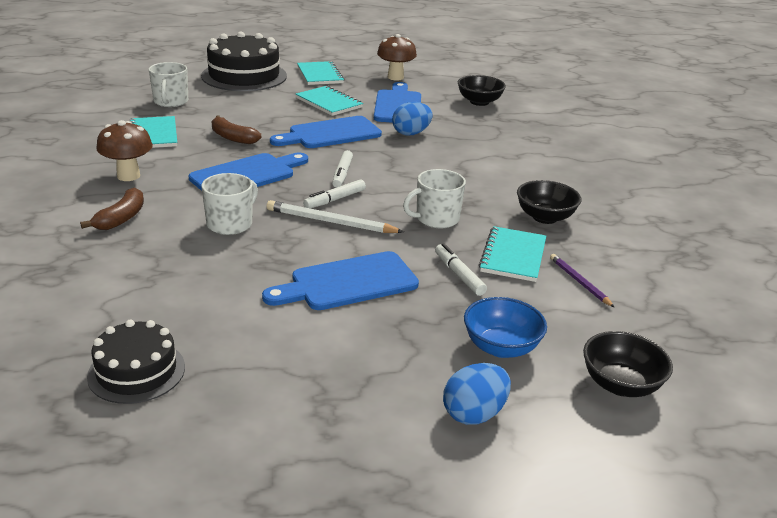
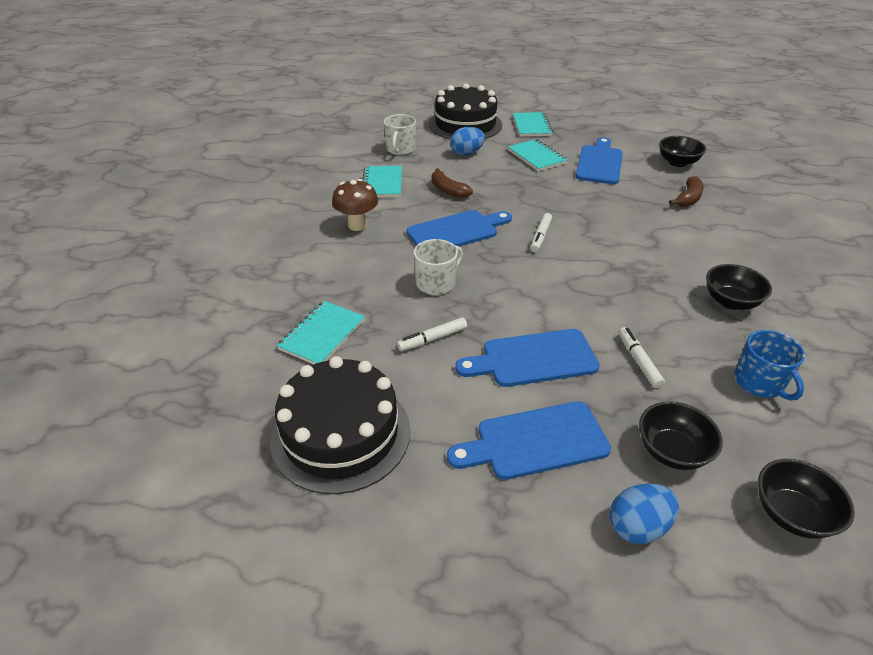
camera: 15 degrees right, 10 degrees up
brown banana [80,187,144,230] -> brown banana moved to [669,176,704,207]
black cake [87,320,185,404] -> black cake [270,356,410,494], size x1.71
white pencil [267,200,404,233] -> none
blue cutting board [270,116,382,148] -> blue cutting board moved to [447,401,611,480]
white marker [303,179,366,208] -> white marker moved to [397,317,467,351]
brown mushroom [377,34,417,81] -> none
blue egg [392,102,433,136] -> blue egg moved to [450,127,485,155]
white mug [403,169,466,228] -> none
blue bowl [464,297,547,358] -> black bowl [639,401,723,470]
turquoise notebook [479,226,546,282] -> turquoise notebook moved to [277,301,365,364]
purple pencil [550,254,615,308] -> blue mug [734,330,805,401]

